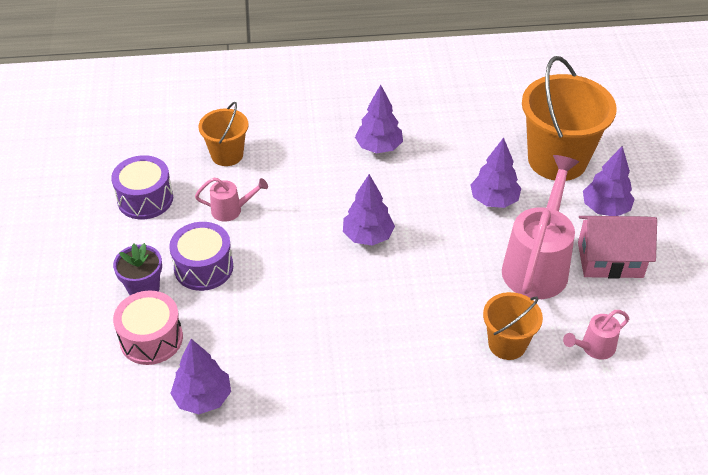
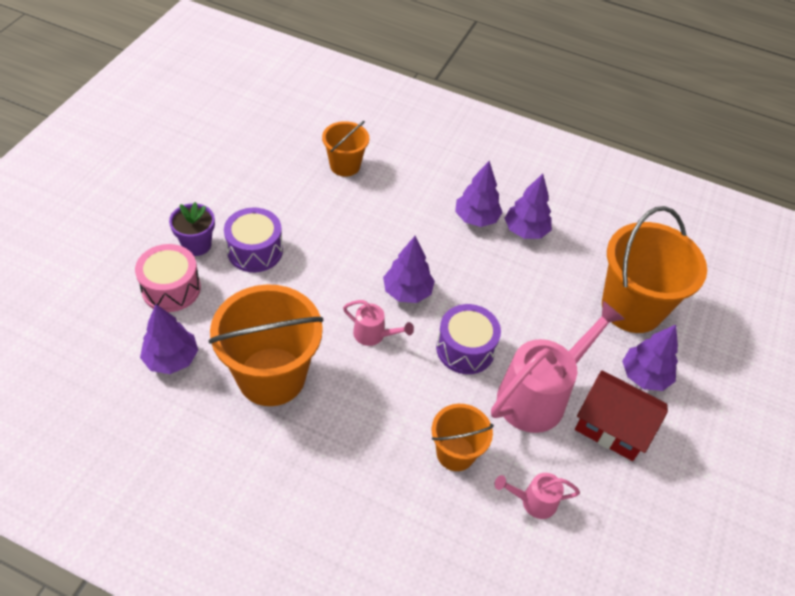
camera: 25 degrees right, 5 degrees up
purple drum [111,155,173,219] -> purple drum moved to [436,304,501,374]
pink watering can [195,178,268,222] -> pink watering can moved to [343,300,414,346]
purple tree [471,137,521,208] -> purple tree moved to [505,174,552,239]
pink house [578,216,657,279] -> red house [575,370,668,461]
none -> orange bucket [208,284,324,406]

